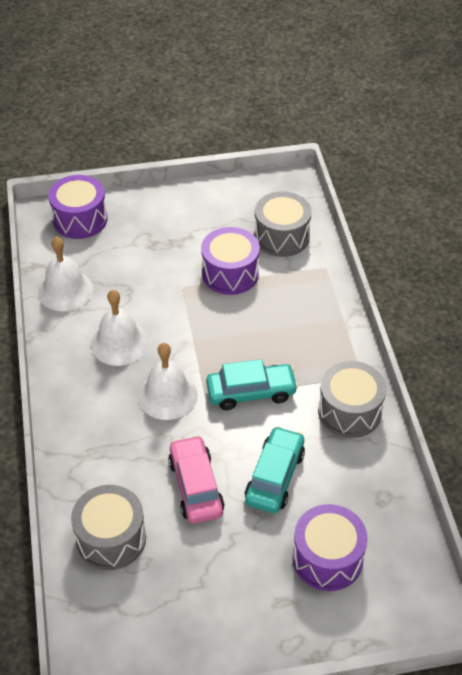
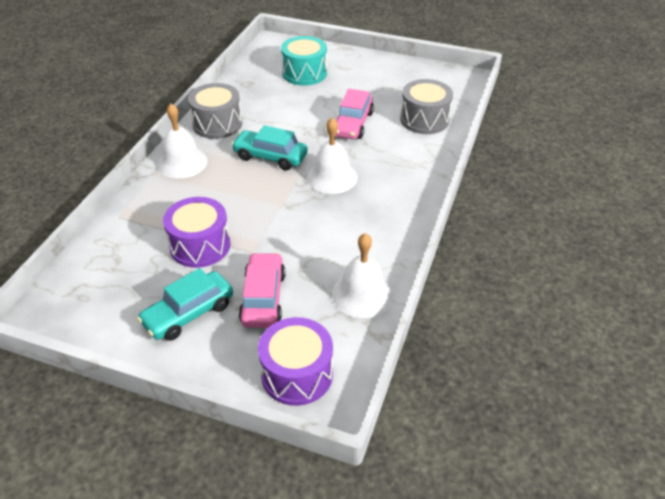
camera: 150 degrees left, 5 degrees down
white bell [91,290,148,366] -> white bell moved to [157,104,208,178]
turquoise car [245,426,305,513] -> turquoise car moved to [137,268,233,341]
grey drum [254,191,312,257] -> none
purple drum [292,504,368,591] -> turquoise drum [281,36,327,86]
none -> pink car [239,252,286,328]

